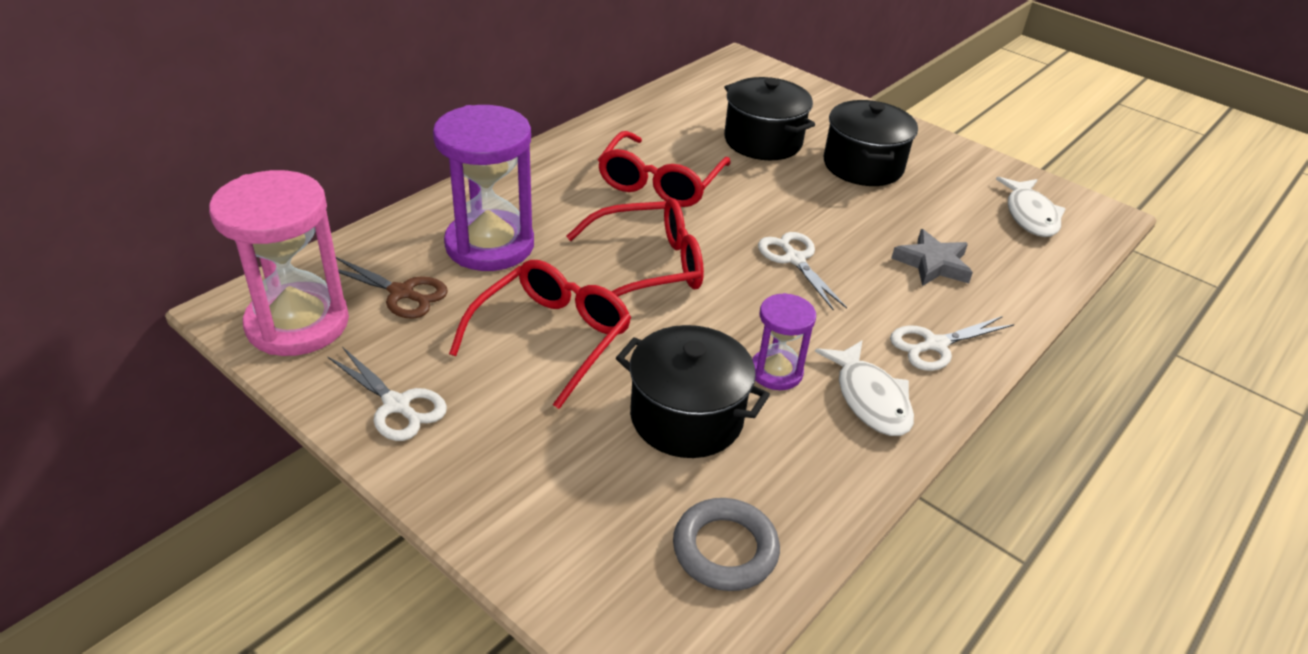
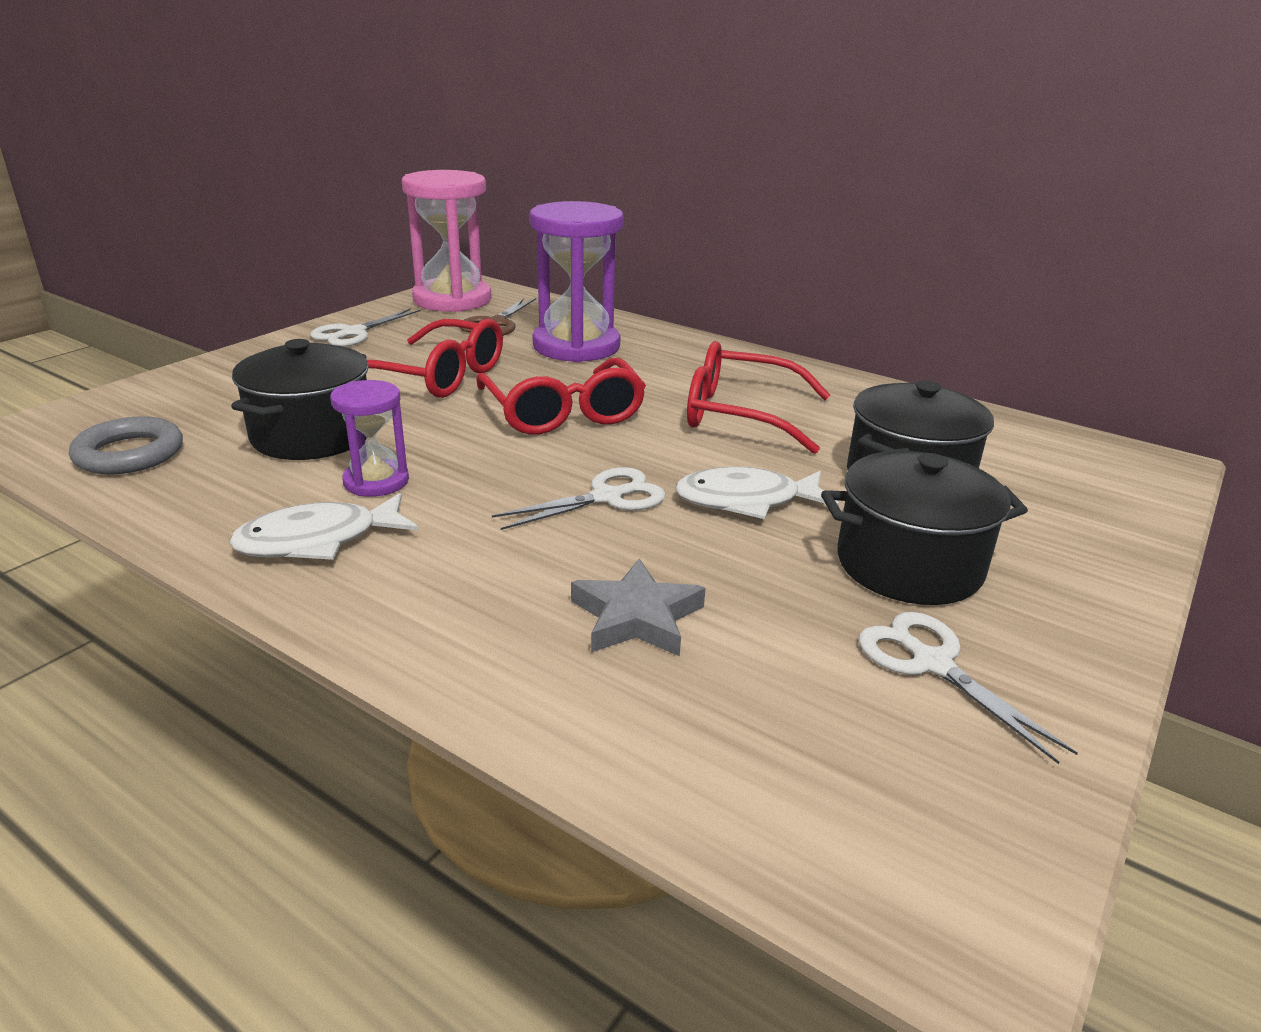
camera: 85 degrees right, 10 degrees down
white scissors [890,316,1014,371] -> white scissors moved to [859,612,1078,764]
white fish [996,177,1066,237] -> white fish moved to [675,467,839,519]

